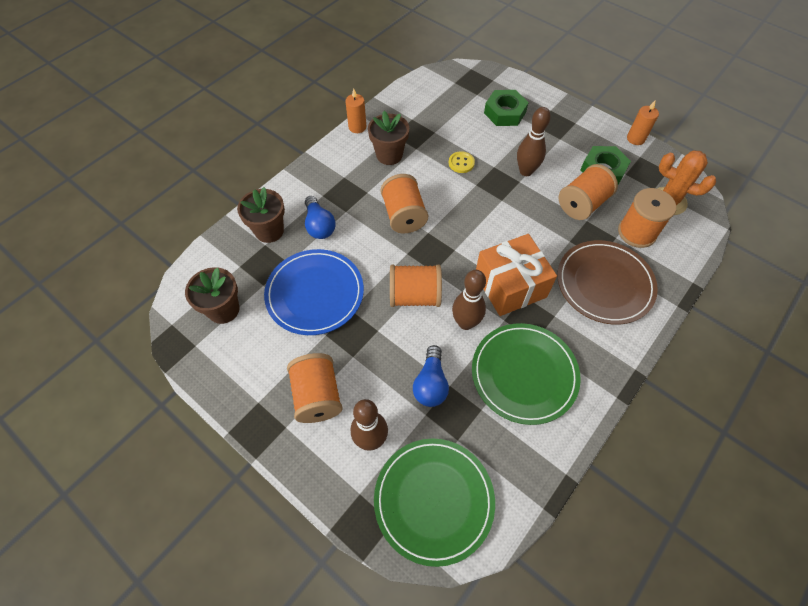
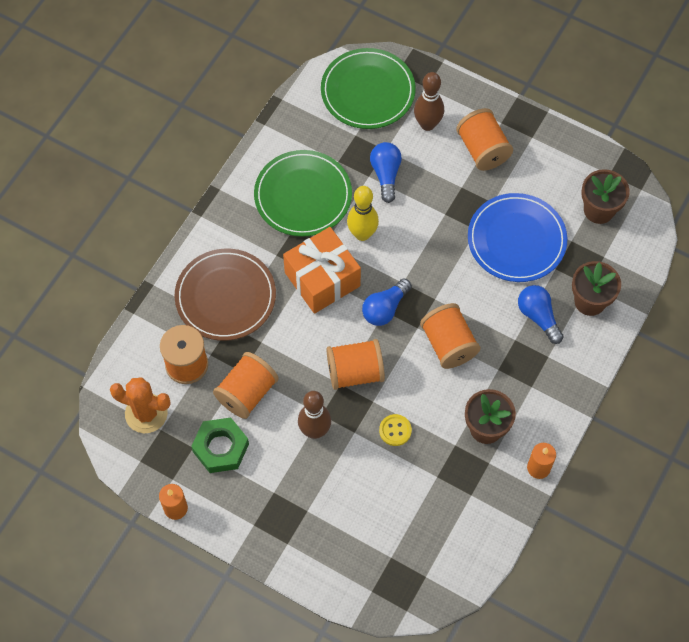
camera: 170 degrees right, 5 degrees up
orange spool [390,265,442,307] -> orange spool moved to [326,339,385,390]
brown bowling pin [452,270,486,330] -> yellow bowling pin [347,186,379,241]
green nut [484,90,529,126] -> none
none -> blue light bulb [362,279,412,326]

